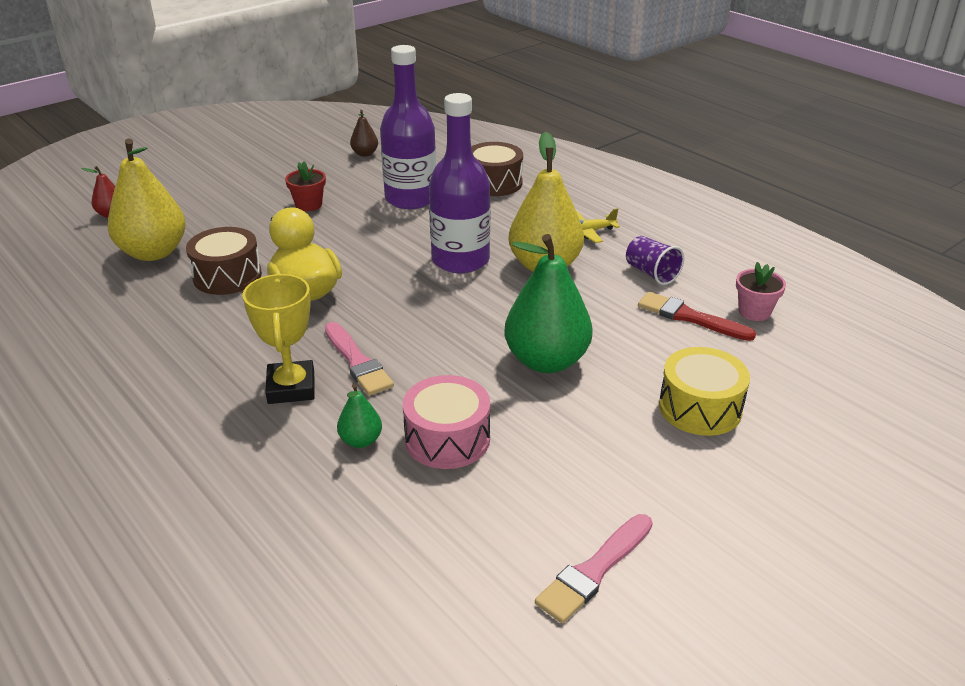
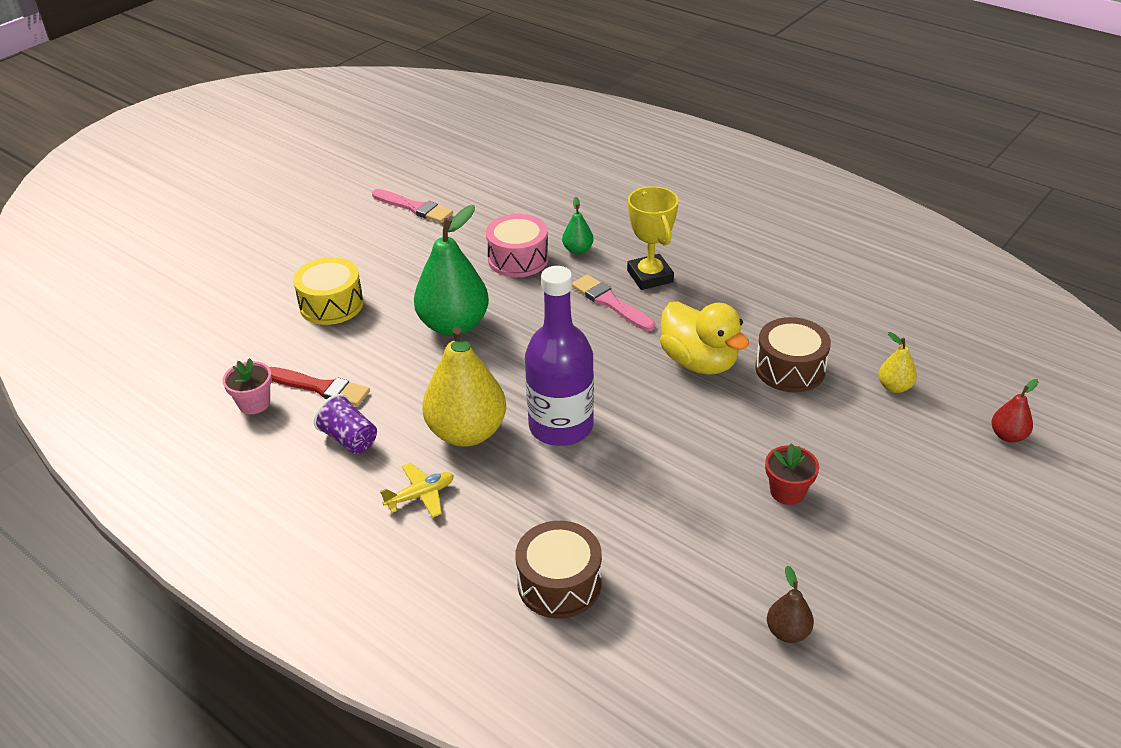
camera: 170 degrees right, 5 degrees up
yellow pear [108,138,186,261] -> yellow pear [878,332,917,393], size x0.46
purple bottle [380,45,436,209] -> none
pink brush [535,514,653,624] -> pink brush turned 90 degrees clockwise [372,189,453,223]

